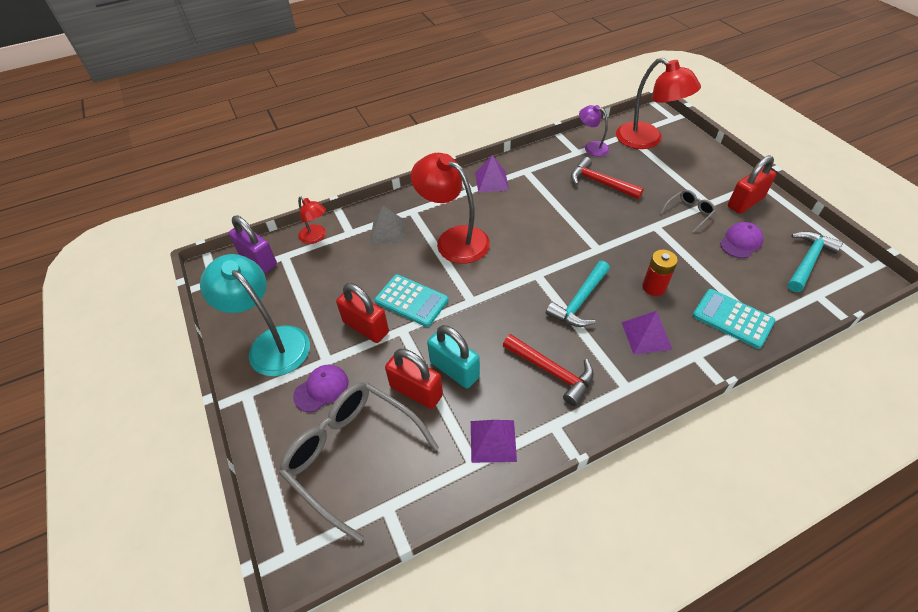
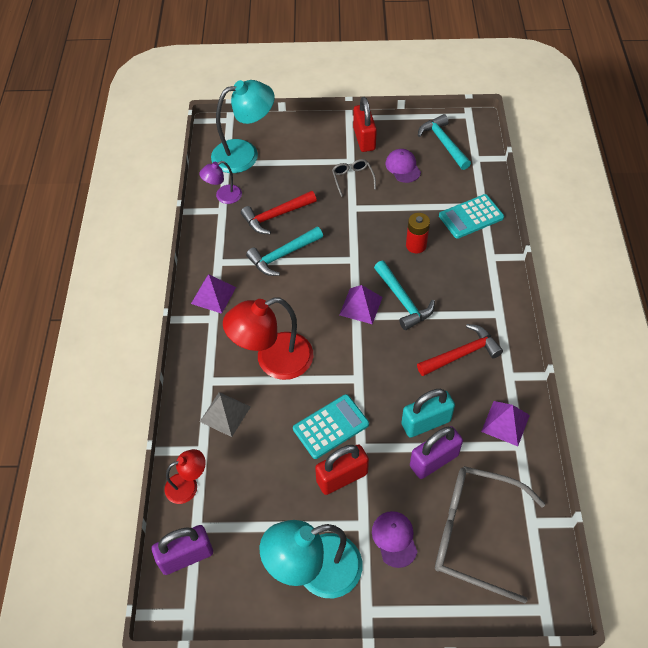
camera: 65 degrees left, 5 degrees up
grey glasses [279,382,439,543] -> grey glasses turned 45 degrees clockwise [435,466,545,603]
red padlock [385,349,443,409] -> purple padlock [410,426,463,479]
red lamp [616,58,701,149] -> turquoise lamp [211,80,275,173]
purple pyramid [621,311,673,354] -> purple pyramid moved to [339,285,383,324]
none -> turquoise hammer [246,227,323,276]

